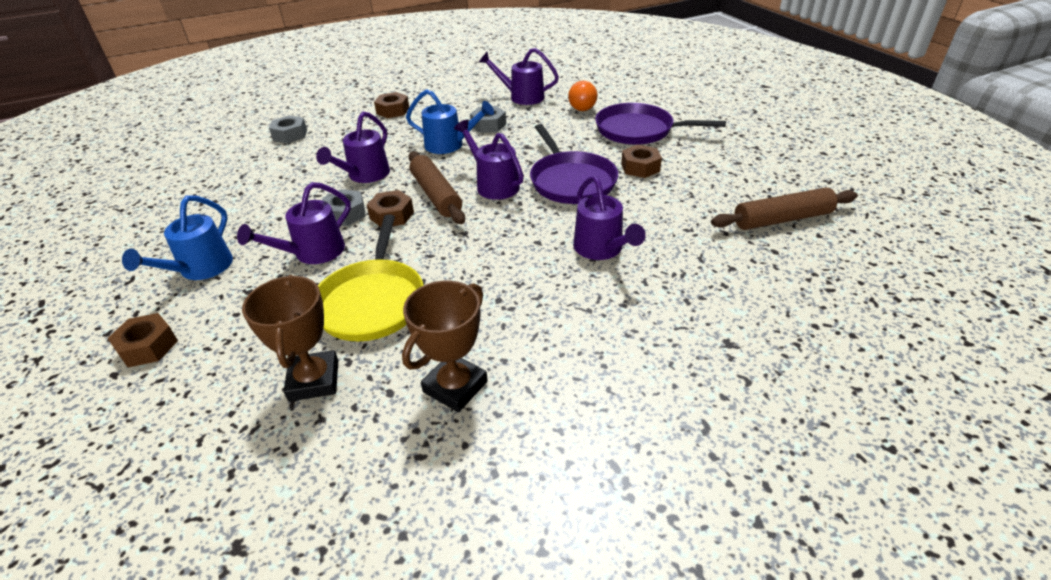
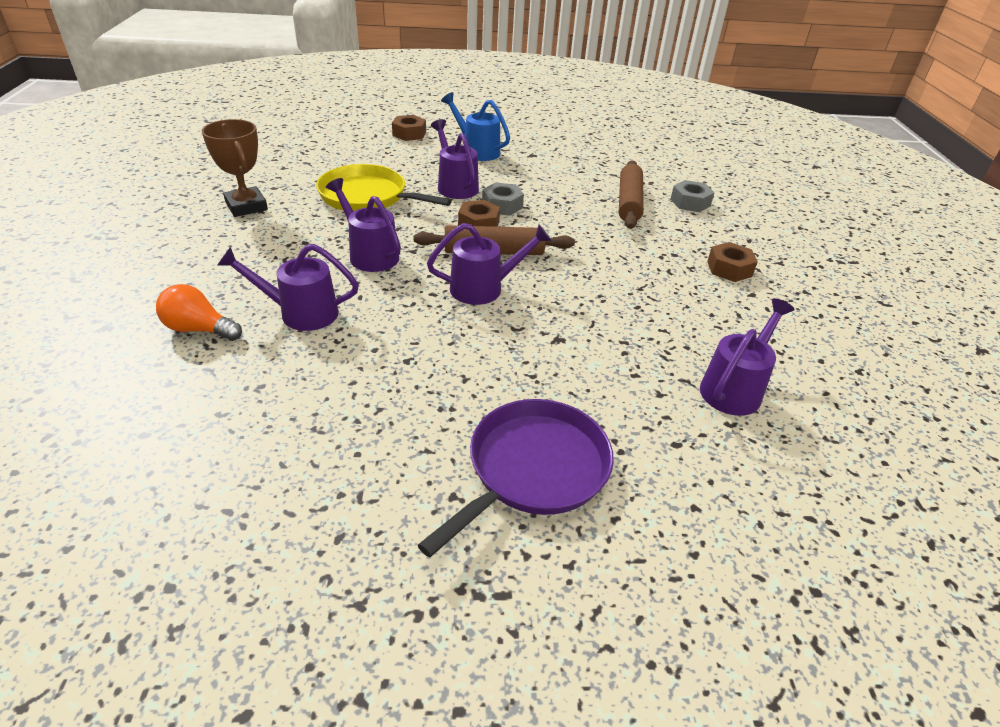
camera: 110 degrees right, 0 degrees up
brown trophy [242,275,338,402] -> none
purple watering can [316,111,390,183] -> purple watering can moved to [326,178,401,272]
blue watering can [406,89,494,154] -> none
grey nut [470,106,506,133] -> none
purple pan [530,124,618,204] -> none
orange light bulb [568,81,597,111] -> orange light bulb moved to [156,284,242,341]
brown nut [621,145,662,178] -> none
brown rolling pin [711,187,858,230] -> brown rolling pin moved to [619,160,644,229]

